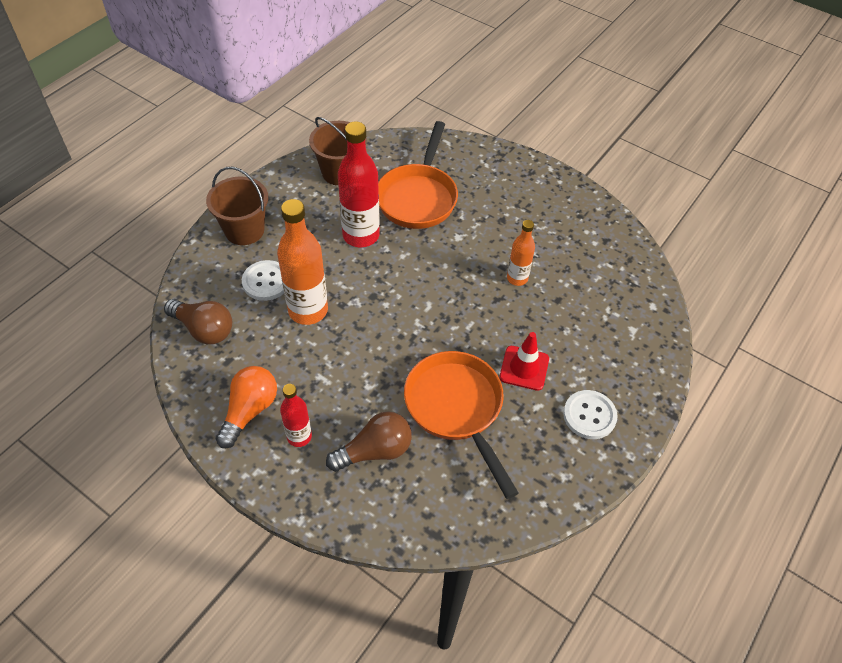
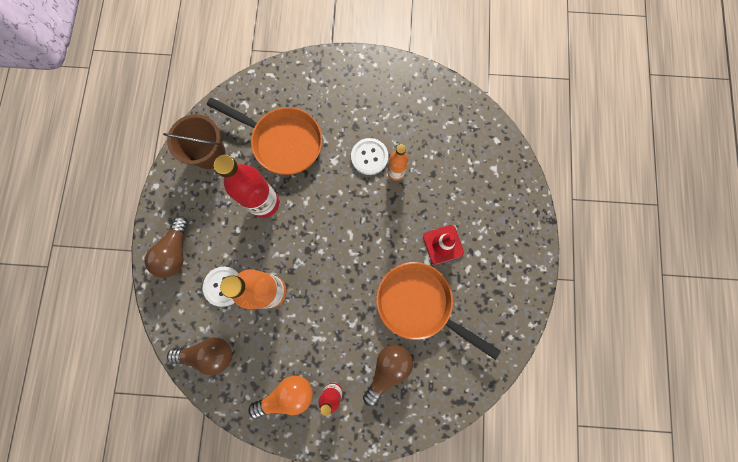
camera: 30 degrees left, 25 degrees up
brown bucket [206,167,268,245] -> brown light bulb [145,216,188,278]
orange light bulb [216,366,277,448] -> orange light bulb turned 75 degrees clockwise [248,376,313,419]
orange pan [378,121,458,229] -> orange pan turned 45 degrees counterclockwise [207,97,322,175]
white button [563,390,618,439] -> white button moved to [351,138,388,175]

